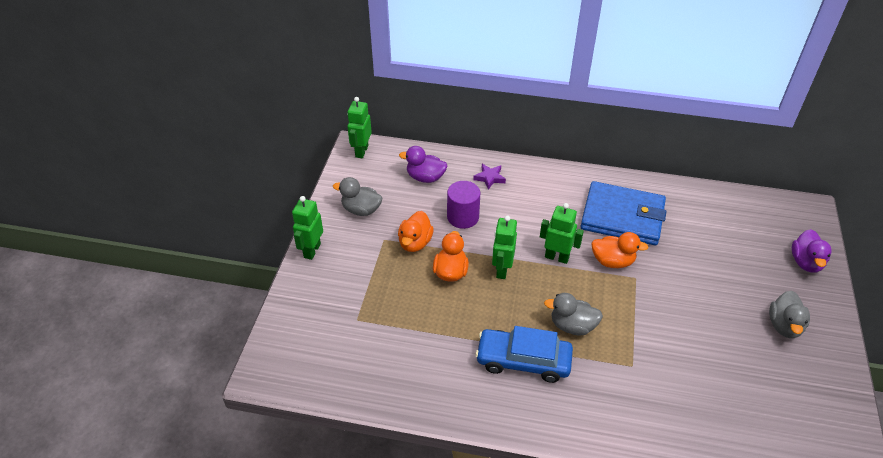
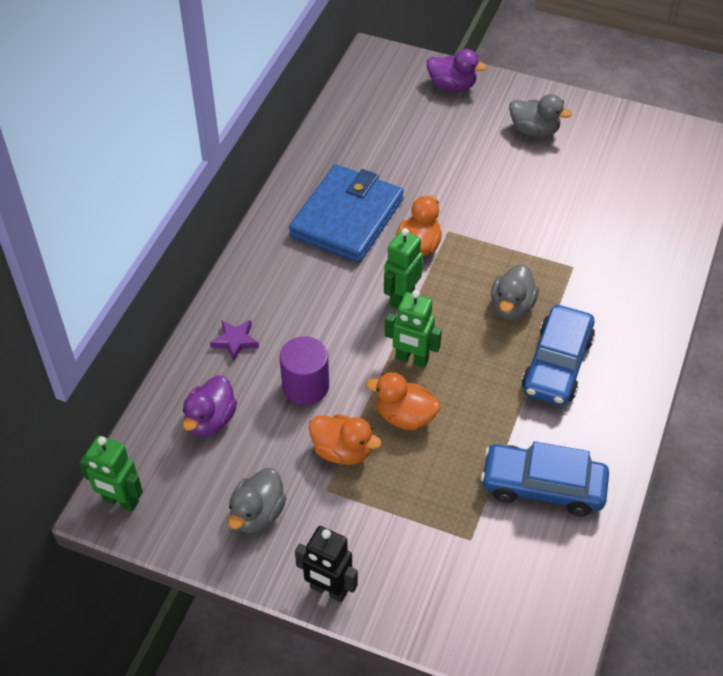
camera: 80 degrees left, 5 degrees up
green robot [292,196,323,260] -> black robot [295,526,358,603]
none -> blue car [481,441,609,517]

